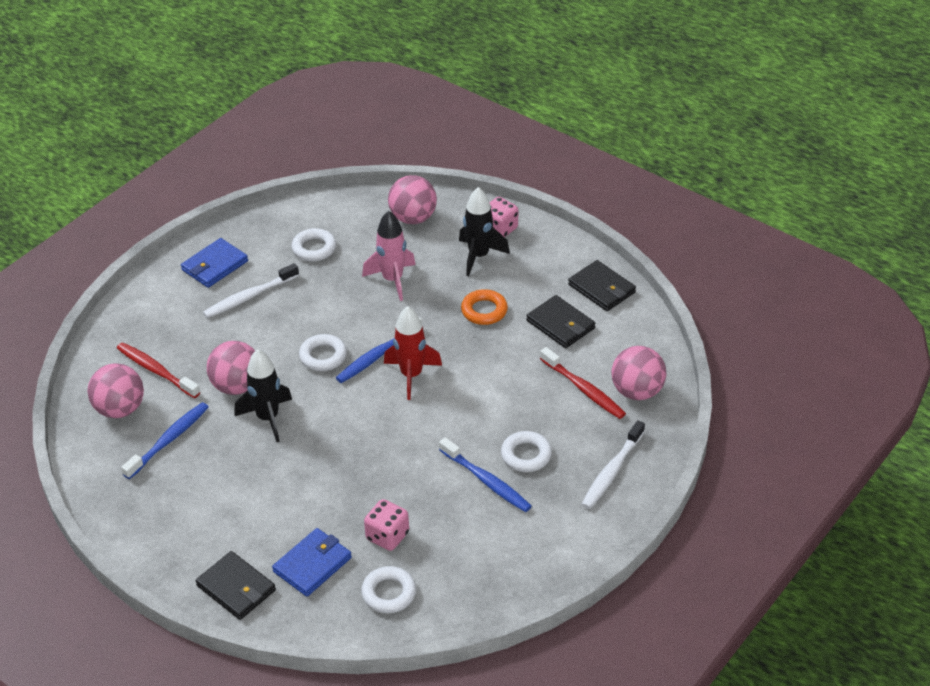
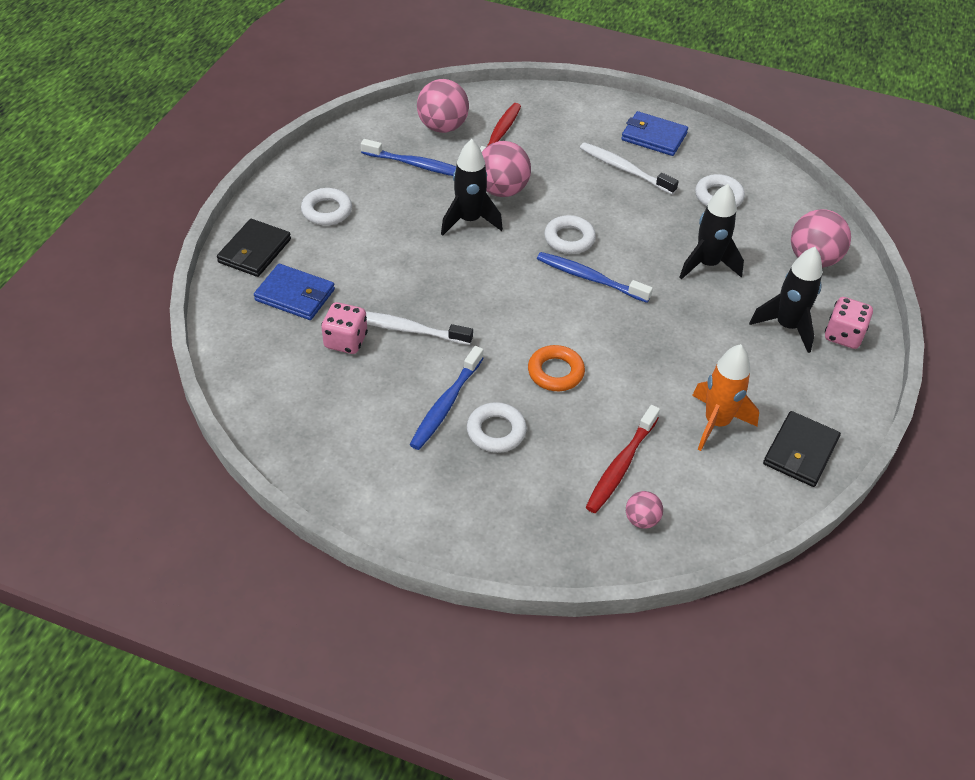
camera: 70 degrees right, 5 degrees up
white ring [361,566,416,613] -> white ring moved to [301,188,352,225]
pink rocket [362,211,415,301] -> black rocket [679,184,744,280]
red rocket [384,306,442,400] -> none
orange ring [461,289,508,325] -> orange ring moved to [528,345,585,391]
black wallet [526,295,595,348] -> orange rocket [692,344,759,451]
white toothbrush [581,420,645,509] -> white toothbrush moved to [366,311,473,345]
pink ball [611,346,666,400] -> pink ball [626,491,663,529], size x0.53

